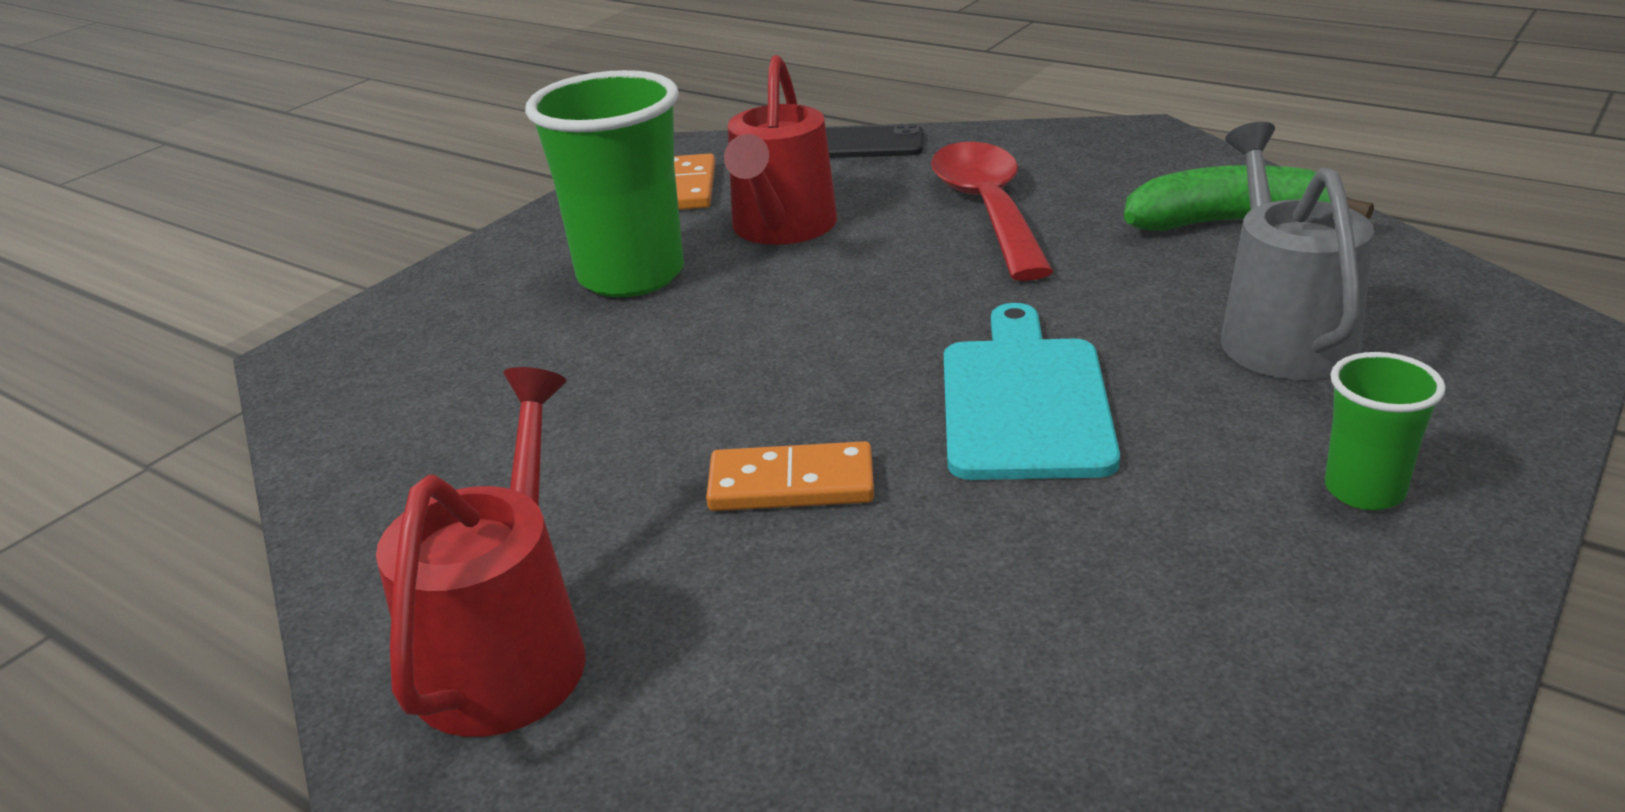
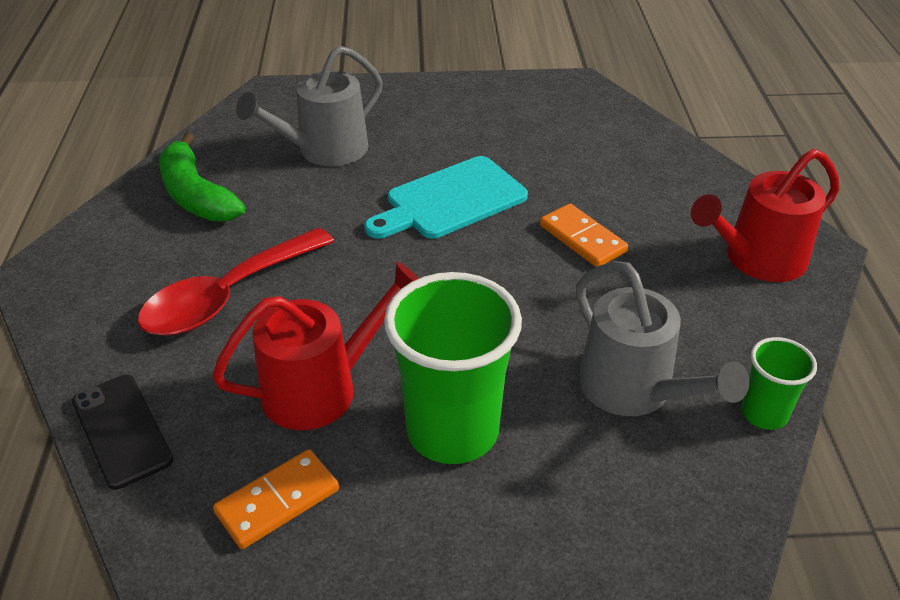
camera: 130 degrees left, 10 degrees up
green cup [1325,352,1446,510] -> green cup moved to [741,337,817,430]
none -> grey watering can [576,261,749,416]

